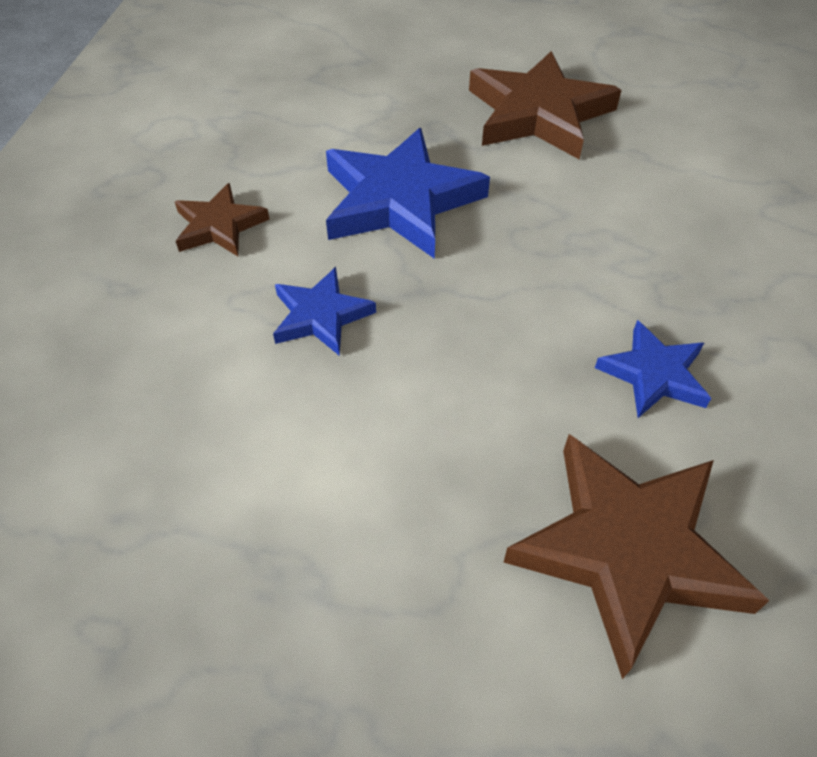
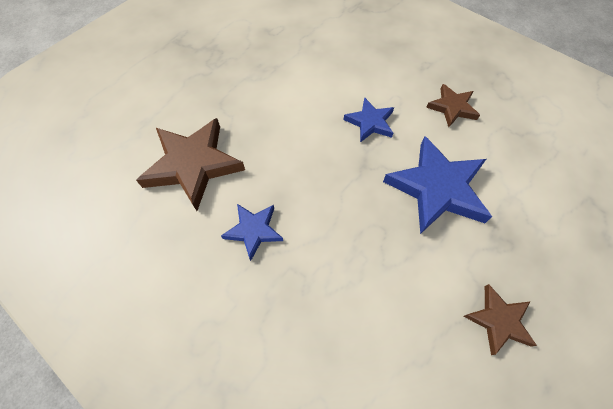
camera: 120 degrees right, 10 degrees up
brown star [469,51,621,159] -> brown star [463,284,537,355], size x0.55

